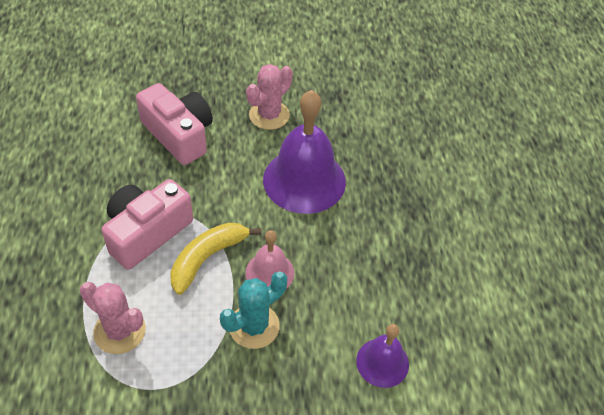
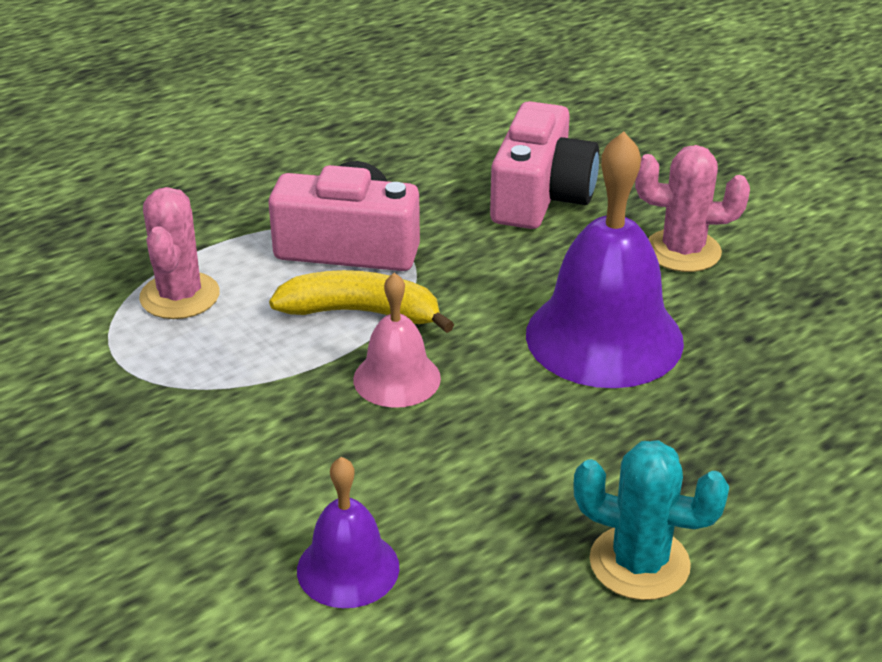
camera: 60 degrees right, 15 degrees down
turquoise cactus [220,271,287,349] -> turquoise cactus moved to [573,440,729,600]

